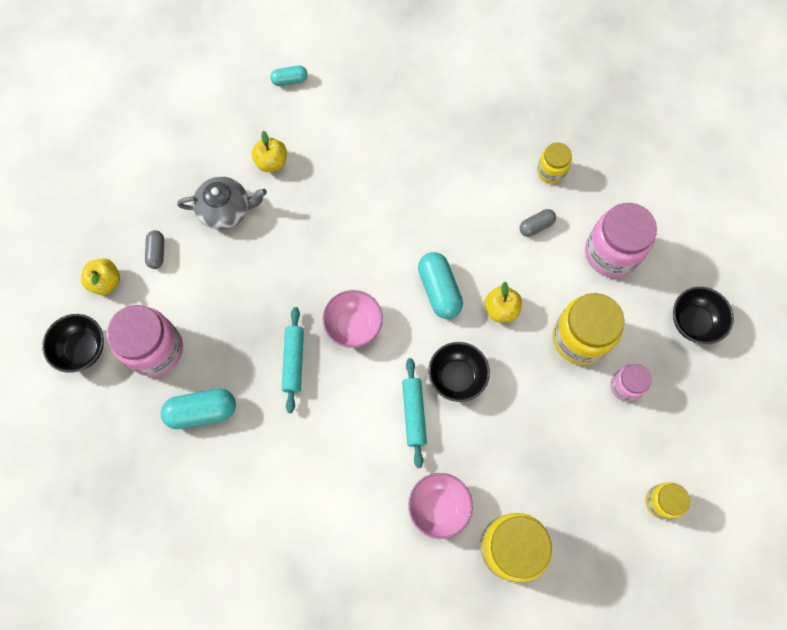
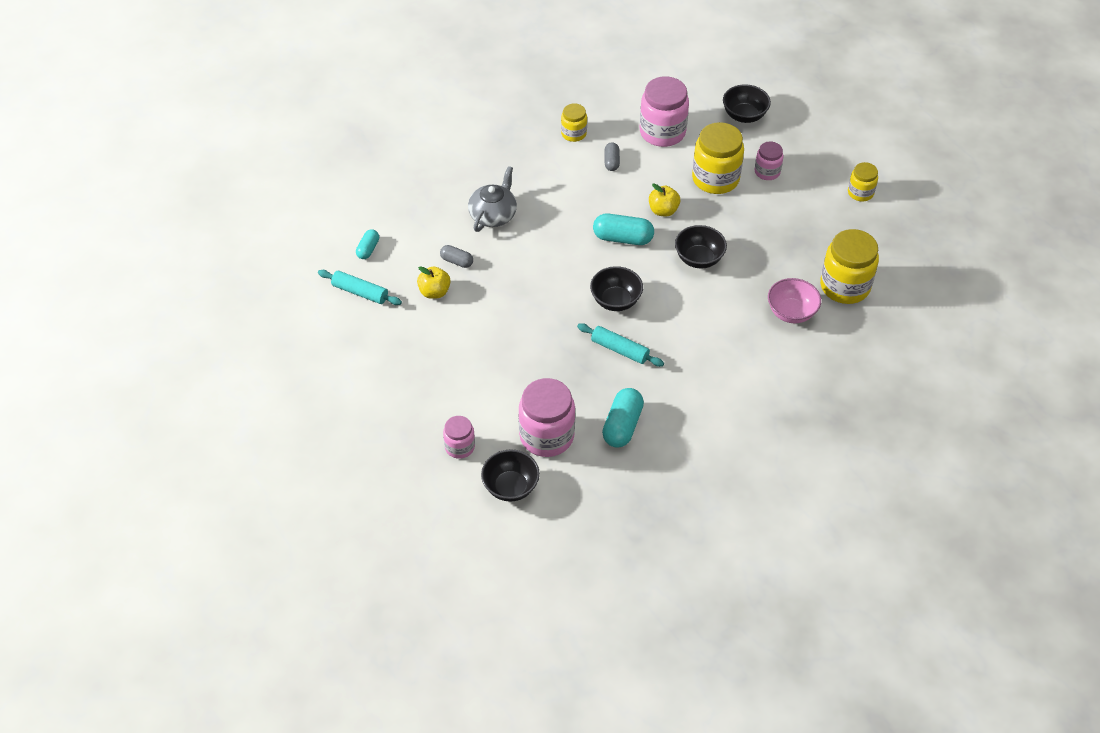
camera: 60 degrees left, 20 degrees down
yellow apple [81,258,120,295] -> pink jar [443,416,475,459]
grey capsule [145,230,164,269] -> grey capsule moved to [440,245,473,268]
grey teapot [177,176,267,230] -> grey teapot moved to [468,166,517,232]
pink bowl [323,290,383,348] -> black bowl [590,266,643,311]
turquoise rolling pin [402,358,427,468] -> turquoise rolling pin moved to [318,270,402,305]

